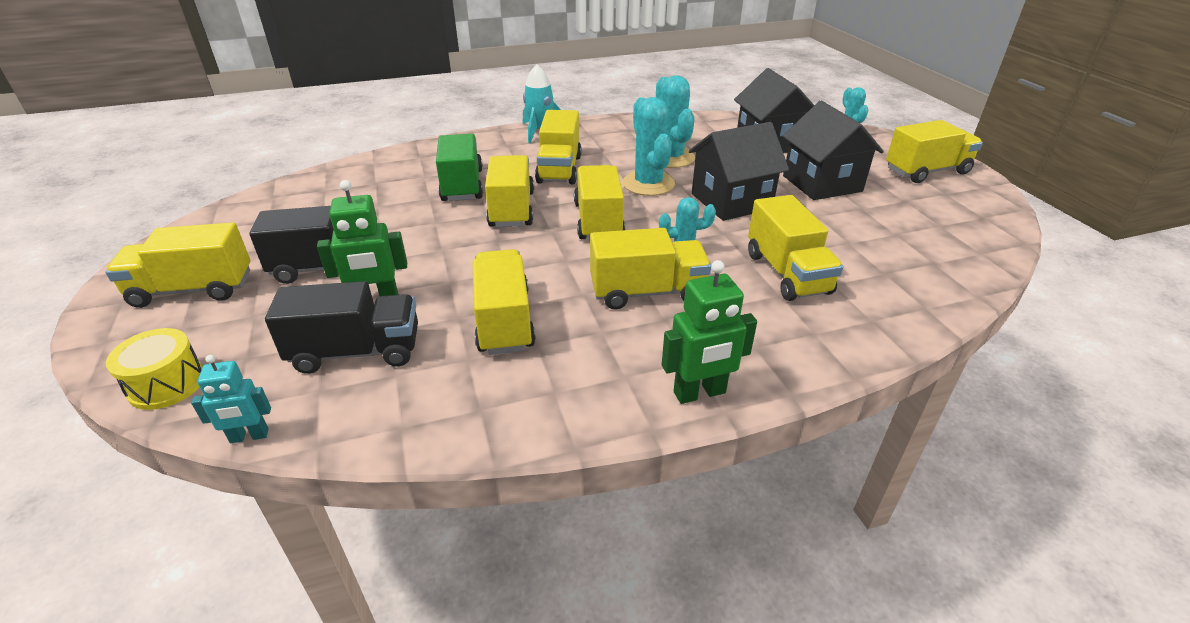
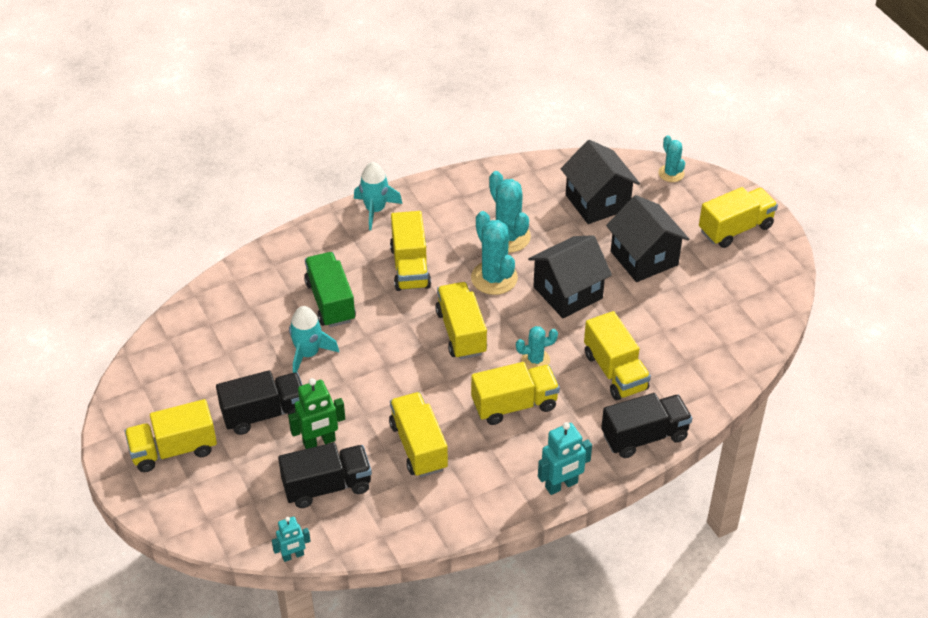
camera: 10 degrees left, 10 degrees up
yellow drum [106,328,203,410] -> none
yellow truck [485,155,534,227] -> none
green robot [662,260,757,404] -> turquoise robot [538,422,592,495]
none -> turquoise rocket [289,306,339,373]
none -> black truck [601,393,692,458]

